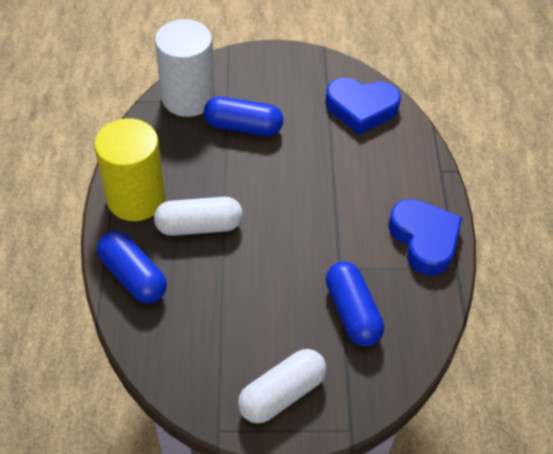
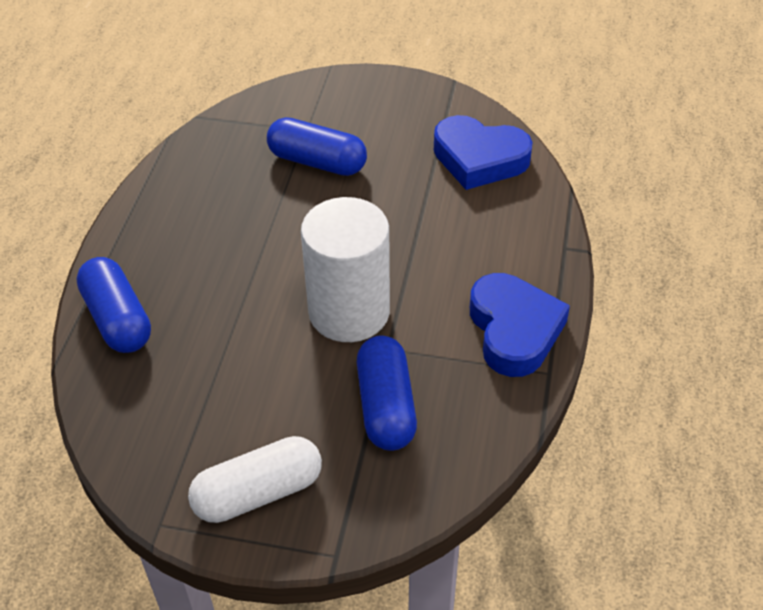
camera: 15 degrees right, 5 degrees down
yellow cylinder [94,118,166,221] -> none
white capsule [154,197,243,236] -> none
white cylinder [155,19,215,117] -> white cylinder moved to [301,197,390,342]

